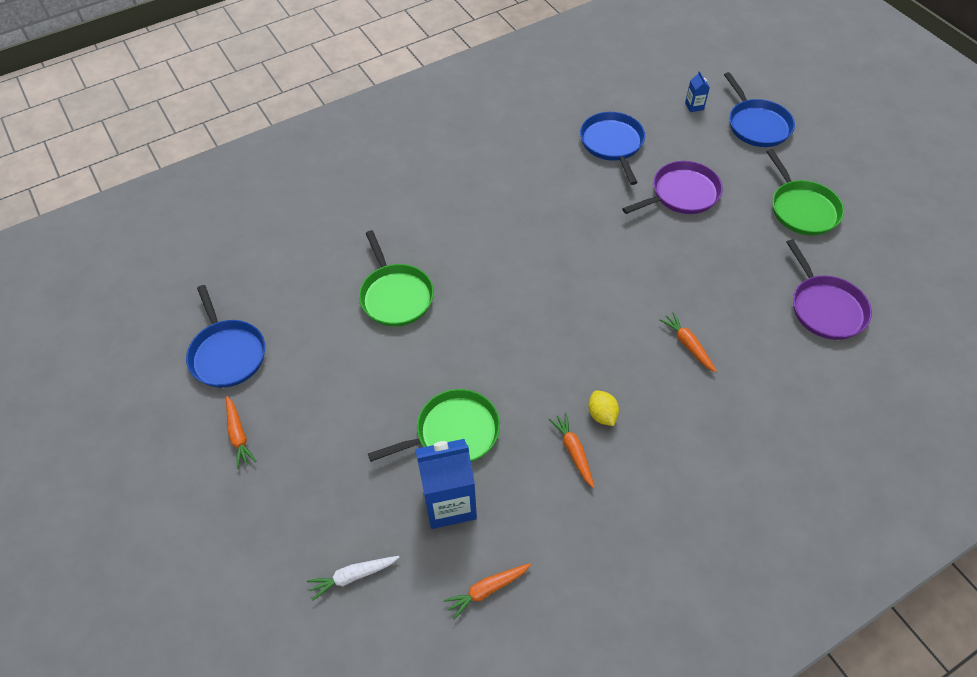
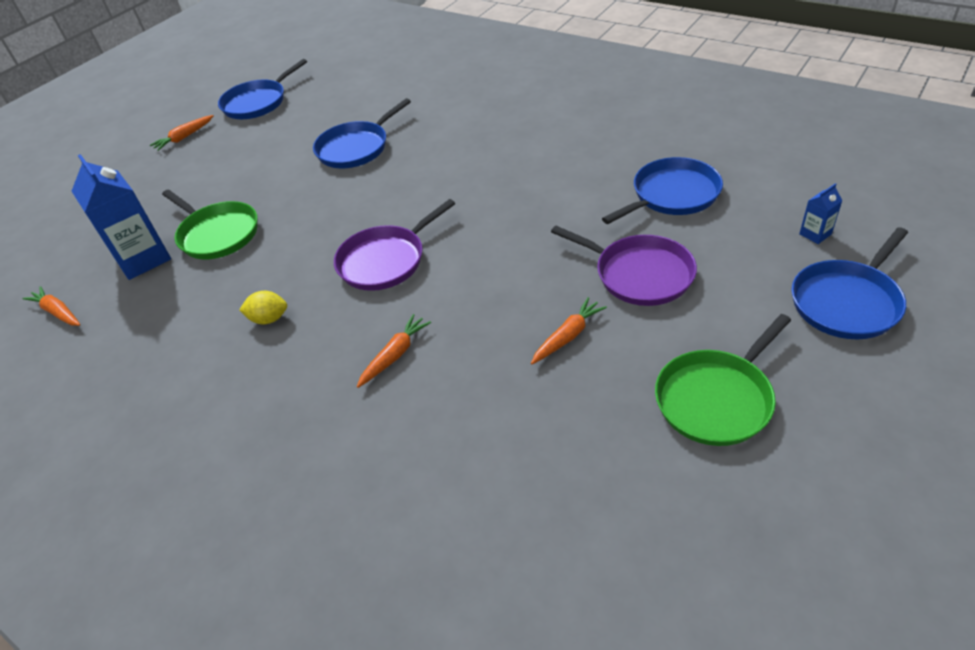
camera: 70 degrees right, 10 degrees down
white carrot [307,556,400,601] -> none
green pan [359,230,434,327] -> blue pan [313,98,411,168]
orange carrot [549,412,595,488] -> orange carrot moved to [531,297,607,365]
yellow lemon [588,391,619,426] -> yellow lemon turned 45 degrees clockwise [239,291,287,324]
purple pan [786,239,872,340] -> purple pan moved to [334,199,455,291]

